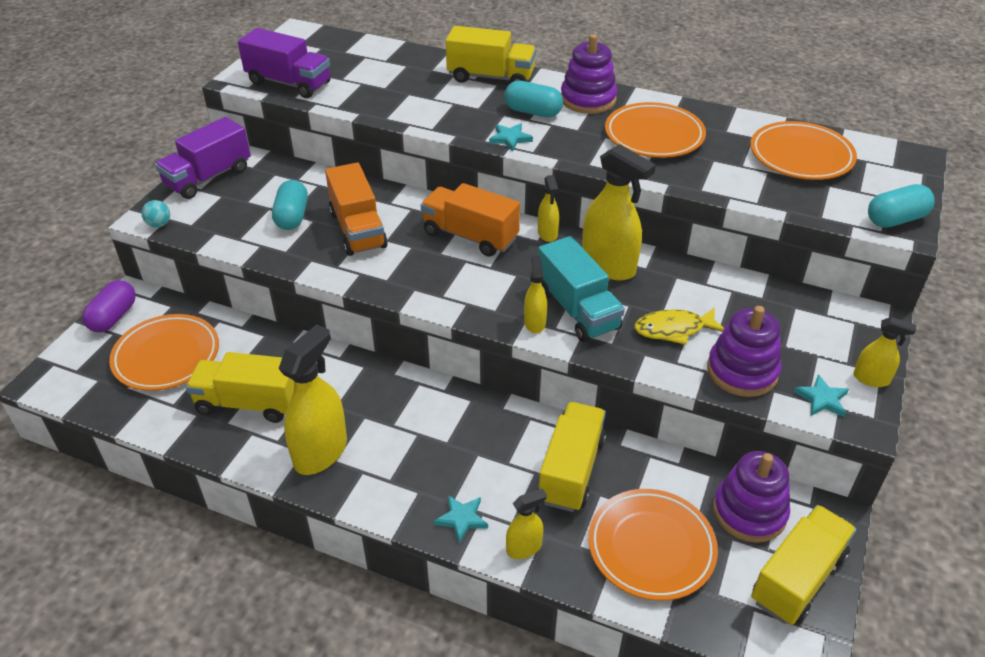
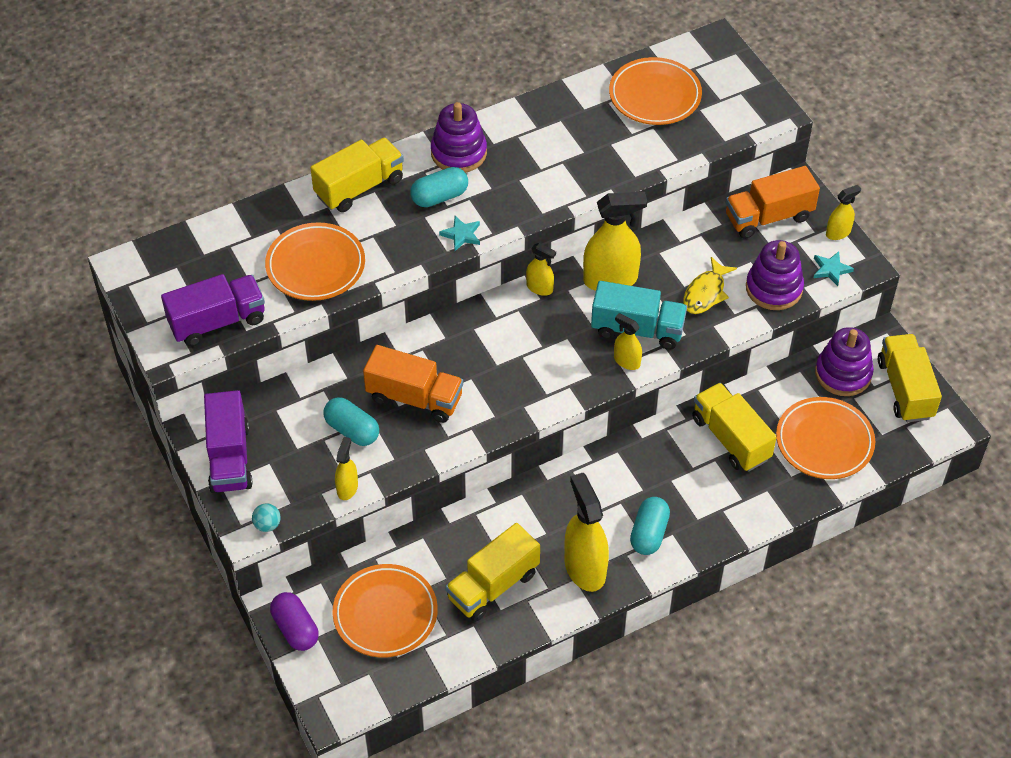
camera: 50 degrees left, 10 degrees up
orange truck [421,183,520,257] -> orange truck moved to [726,166,820,239]
turquoise star [434,495,488,543] -> none
yellow spray bottle [506,488,547,559] -> yellow spray bottle moved to [335,437,358,500]
orange plate [605,102,706,158] -> orange plate moved to [265,222,365,301]
turquoise capsule [868,184,935,228] -> turquoise capsule moved to [630,497,670,555]

